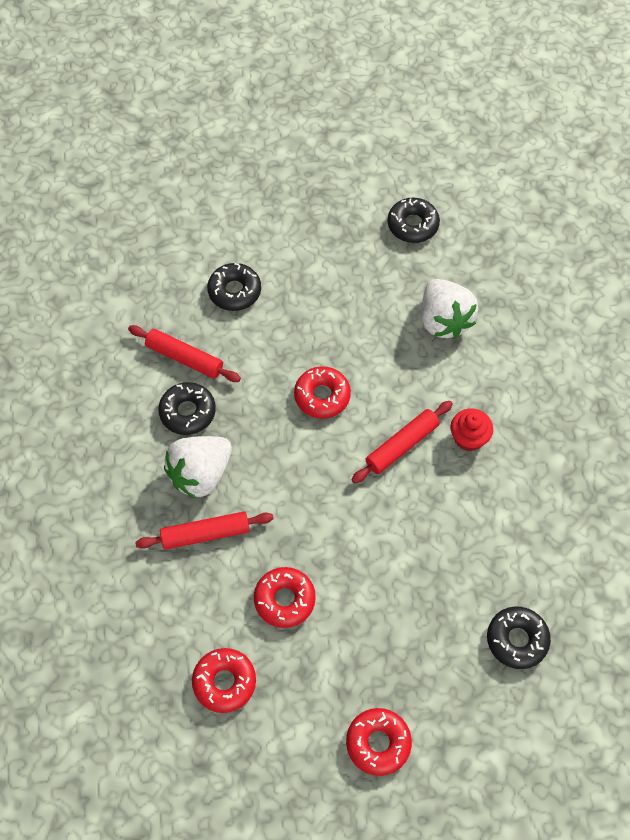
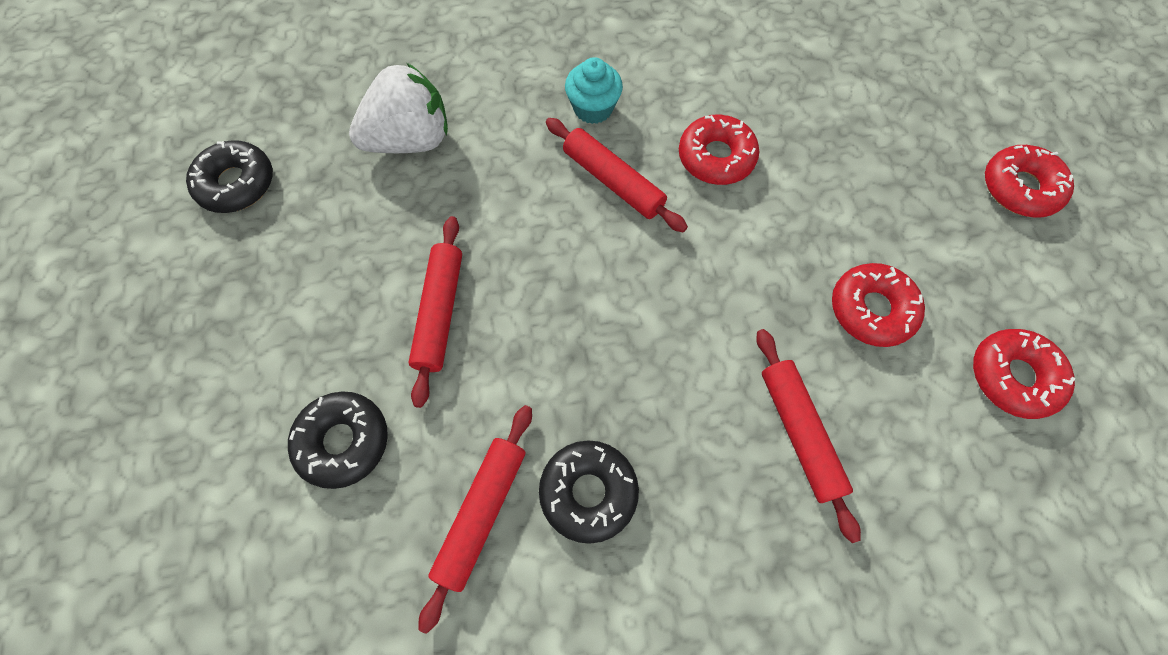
camera: 95 degrees left, 5 degrees up
white strawberry [164,436,232,499] -> none
red donut [294,366,351,418] -> red donut moved to [679,115,759,185]
red cupcake [450,409,493,451] -> turquoise cupcake [565,57,623,124]
black donut [487,606,551,669] -> none
none -> red rolling pin [408,216,462,408]

